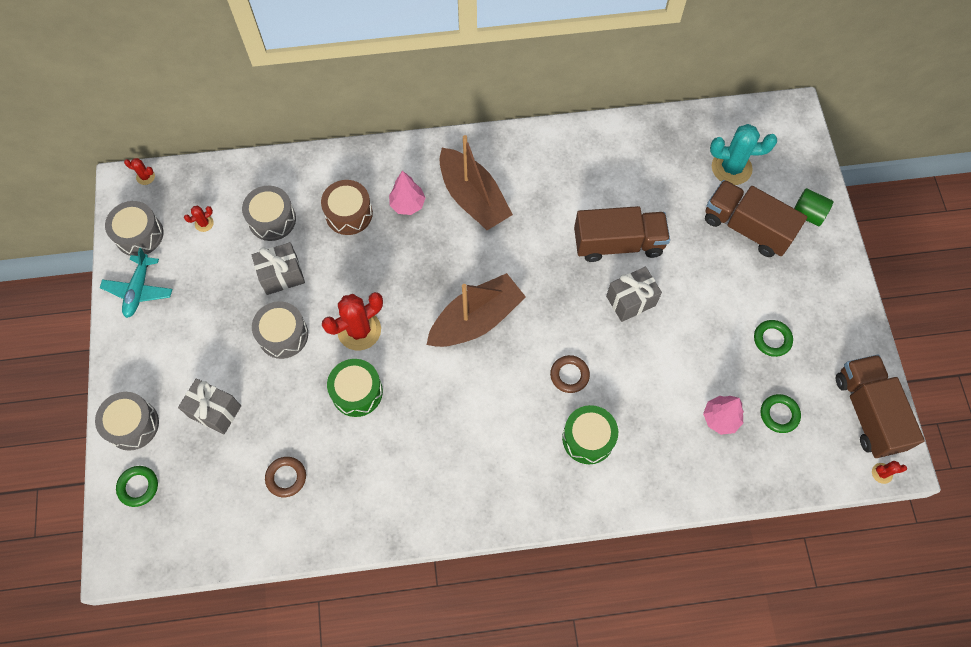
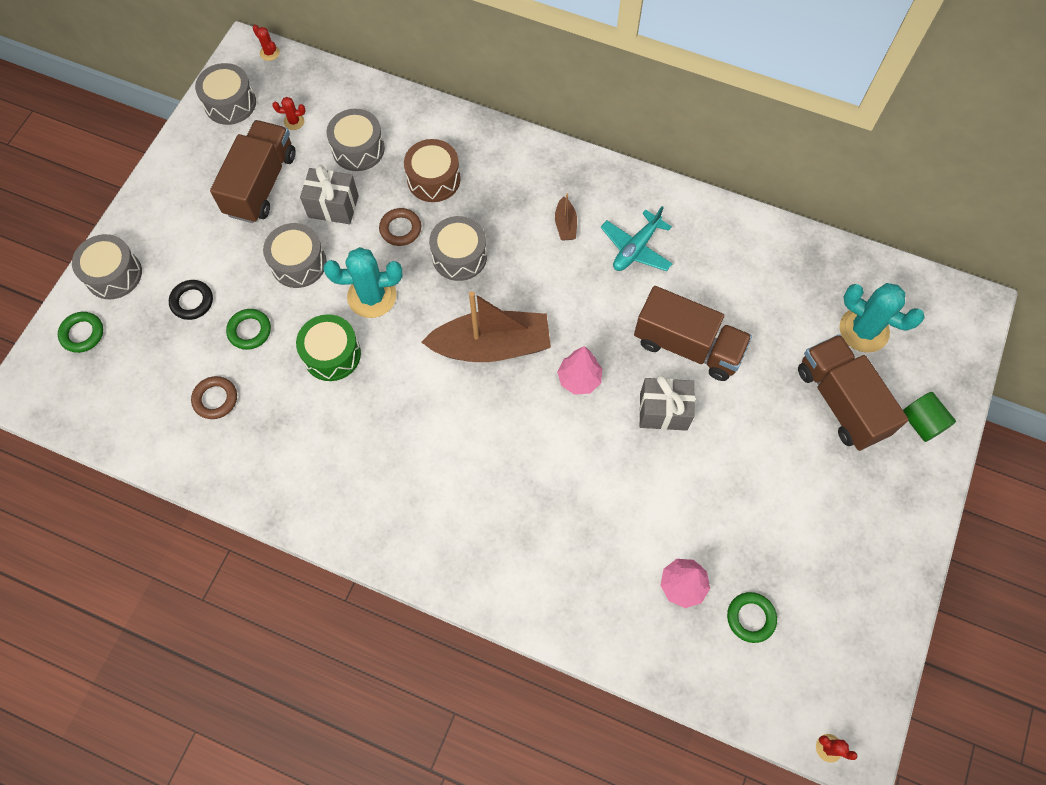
camera: 30 degrees right, 0 degrees up
turquoise plane [100,248,172,318] -> turquoise plane moved to [601,206,673,271]
grey gift [178,378,241,434] -> black ring [169,280,213,320]
red cactus [322,292,383,351] -> turquoise cactus [323,247,402,318]
pink tree [389,171,425,215] -> pink tree moved to [557,346,602,395]
brown boat [439,135,513,230] -> brown boat [555,193,577,241], size x0.42
brown ring [550,355,590,393] -> brown ring moved to [379,208,421,246]
green drum [562,405,618,464] -> none
green ring [754,320,793,357] -> green ring moved to [226,309,271,350]
brown truck [836,354,925,458] -> brown truck moved to [210,120,296,223]
none -> grey drum [429,216,487,281]

